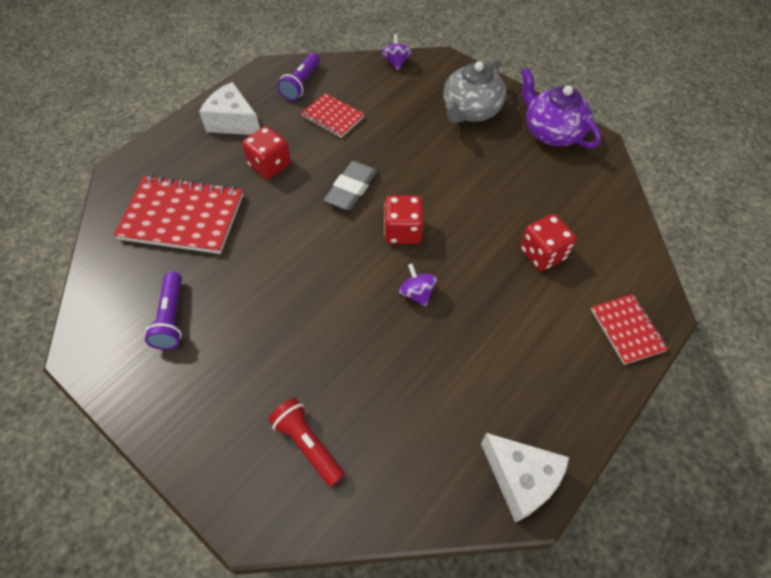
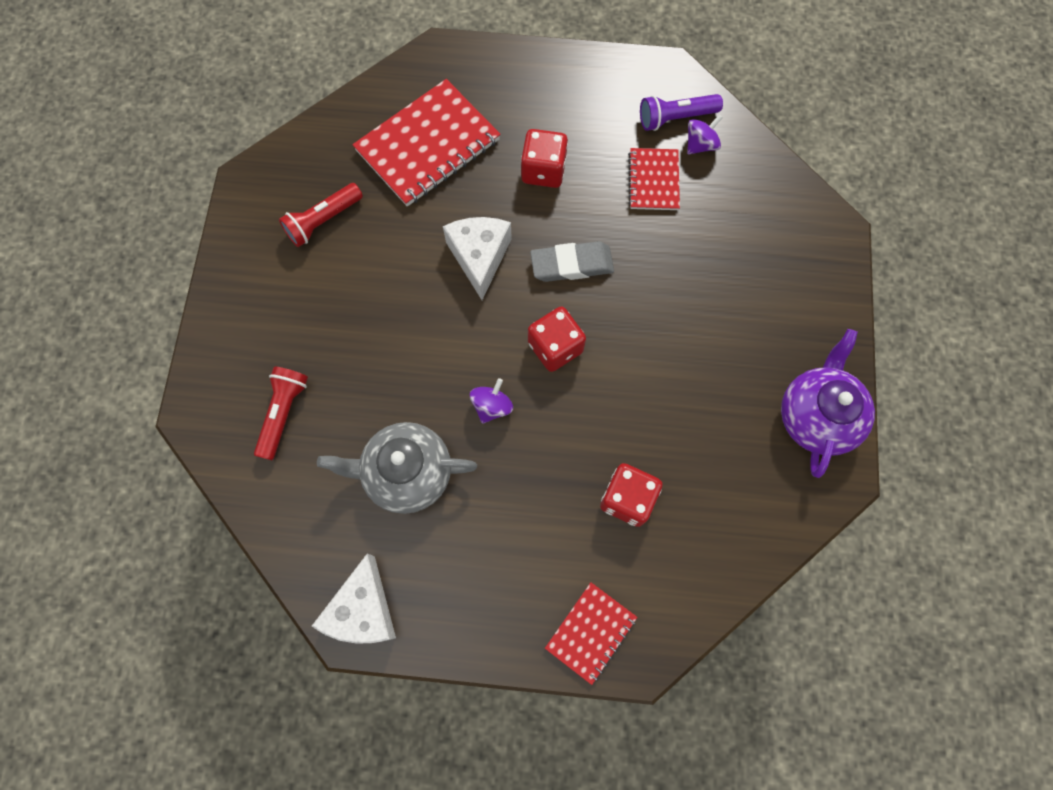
camera: 55 degrees right, 15 degrees up
red notebook [114,175,243,254] -> red notebook turned 75 degrees clockwise [352,79,500,207]
purple flashlight [145,272,182,350] -> red flashlight [279,183,363,247]
white cheese [199,82,260,135] -> white cheese moved to [443,217,512,300]
purple spinning top [381,34,412,70] -> purple spinning top moved to [687,115,722,154]
grey teapot [443,58,506,123] -> grey teapot moved to [317,422,477,514]

